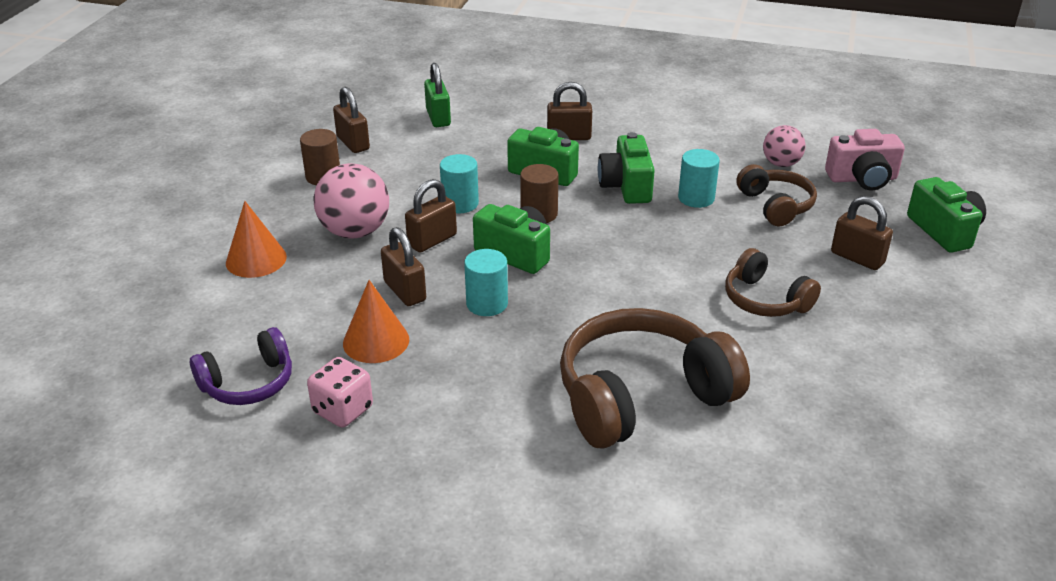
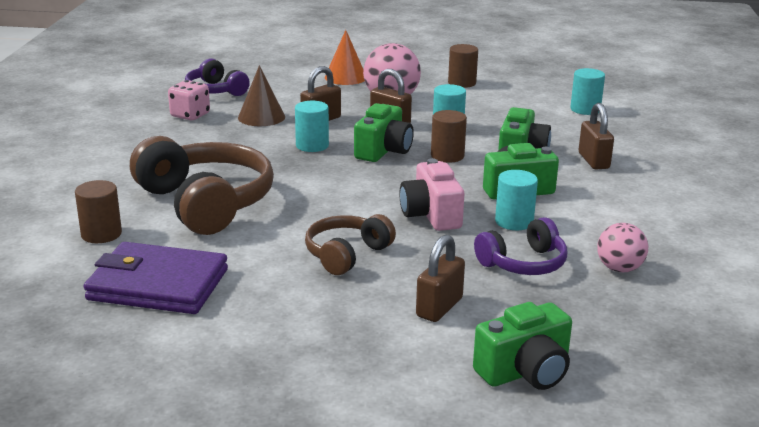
camera: 80 degrees right, 10 degrees down
brown padlock [333,87,370,153] -> none
orange cone [343,280,409,363] -> brown cone [238,65,285,126]
green padlock [424,63,451,127] -> turquoise cylinder [570,68,605,115]
brown headphones [736,164,817,227] -> purple headphones [474,217,567,275]
pink camera [825,129,905,191] -> pink camera moved to [399,158,464,231]
none -> brown cylinder [75,180,122,243]
none -> purple wallet [83,242,228,314]

